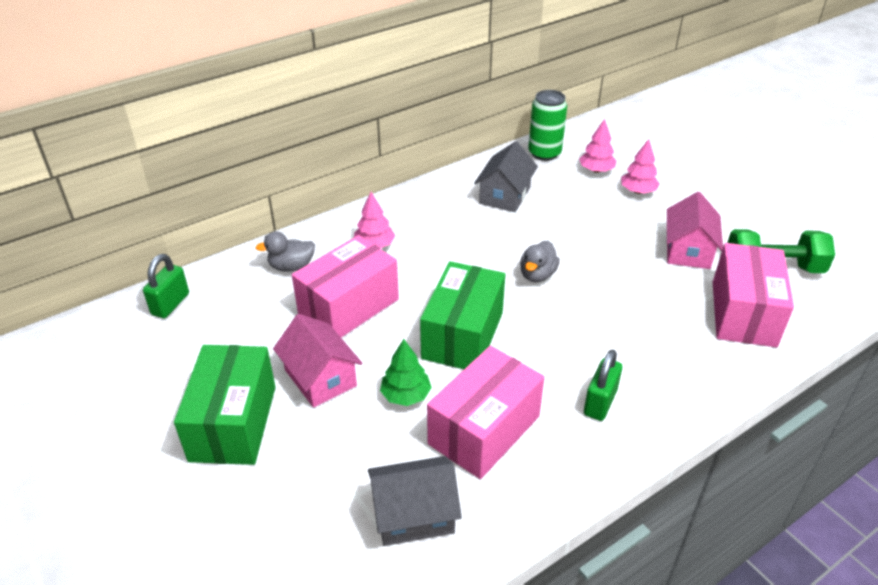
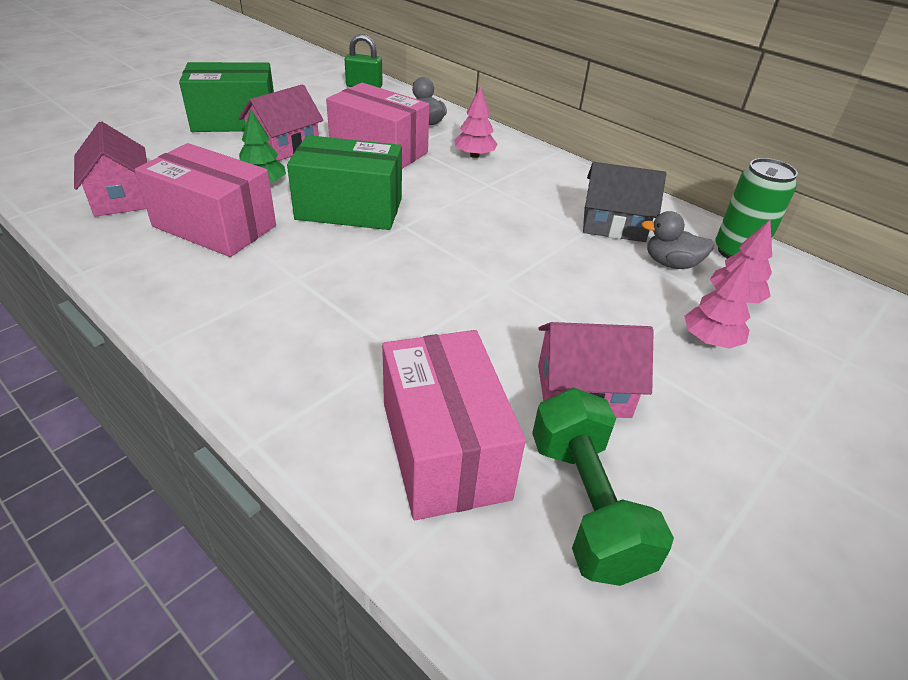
camera: 75 degrees right, 0 degrees up
grey house [368,456,462,546] -> pink house [74,121,147,217]
grey duck [520,241,560,282] -> grey duck moved to [641,211,715,269]
green padlock [584,349,623,421] -> none
pink box [713,243,794,347] -> pink box turned 75 degrees clockwise [382,330,526,520]

